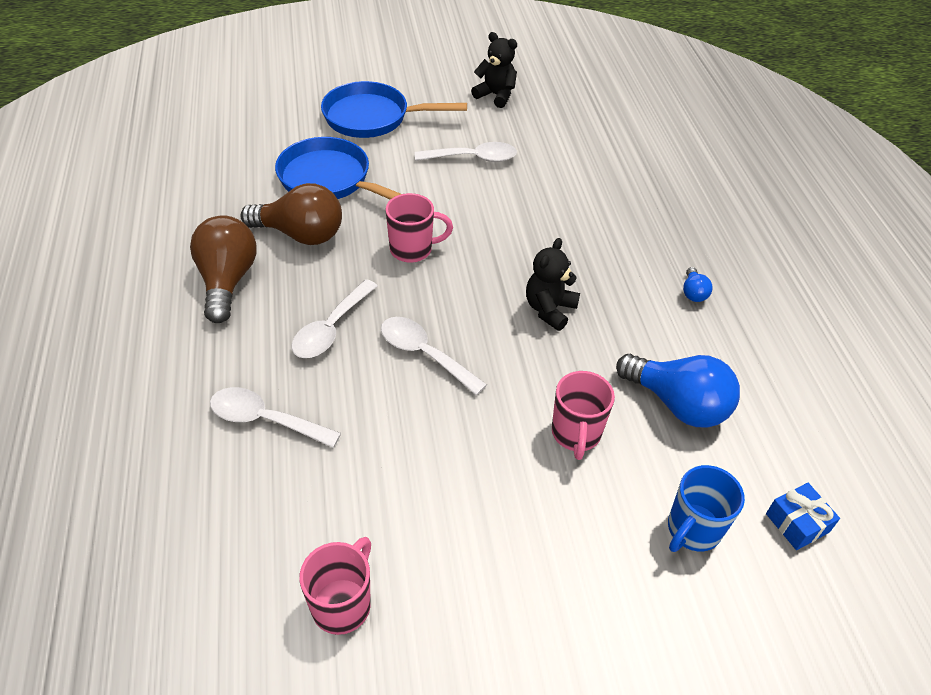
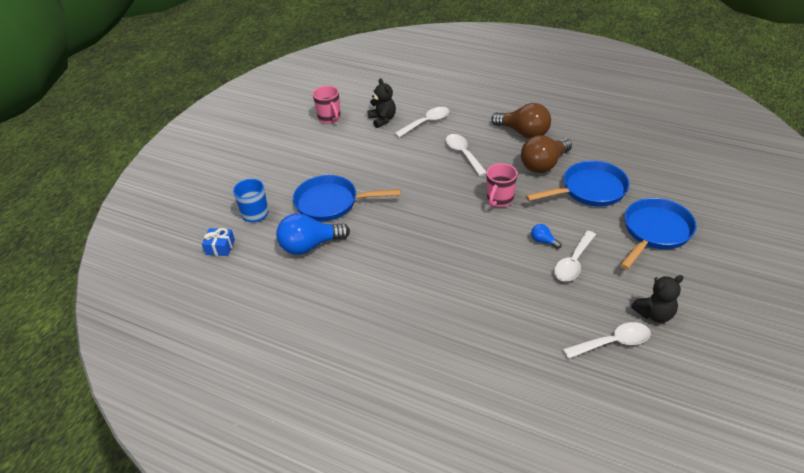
camera: 130 degrees right, 5 degrees down
white spoon [381,317,487,395] -> white spoon moved to [563,322,651,359]
black teddy bear [526,238,580,331] -> black teddy bear moved to [368,78,396,128]
pink mug [552,371,615,460] -> blue pan [293,175,401,221]
blue light bulb [683,267,713,302] -> blue light bulb moved to [531,224,562,249]

